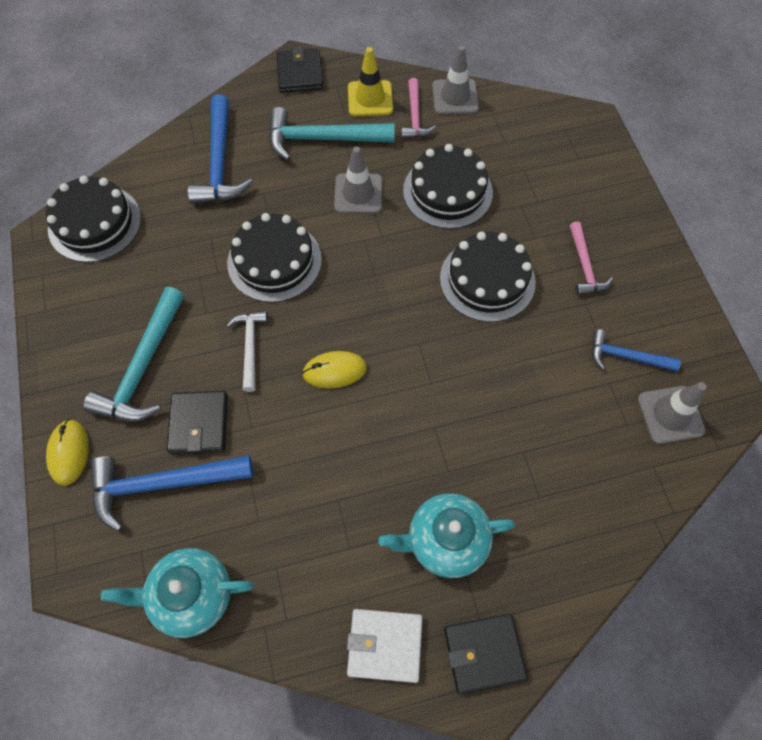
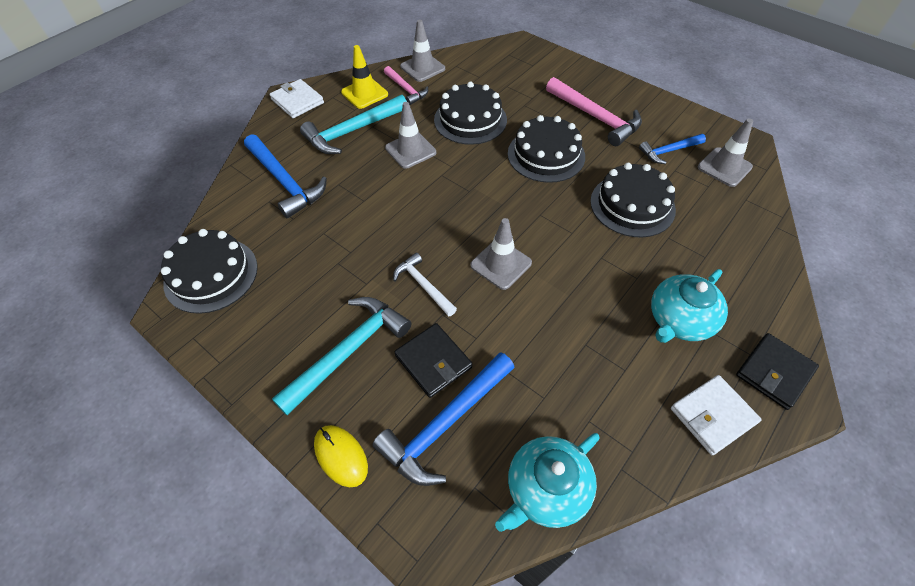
camera: 35 degrees left, 10 degrees down
turquoise hammer [83,287,184,422] -> turquoise hammer turned 120 degrees counterclockwise [272,297,411,415]
black cake [227,213,322,302] -> black cake moved to [590,163,676,237]
black wallet [276,47,323,92] -> white wallet [270,79,324,118]
yellow mouse [302,351,367,389] -> grey traffic cone [470,218,532,290]
pink hammer [570,221,613,296] -> pink hammer [546,77,642,146], size x1.69

